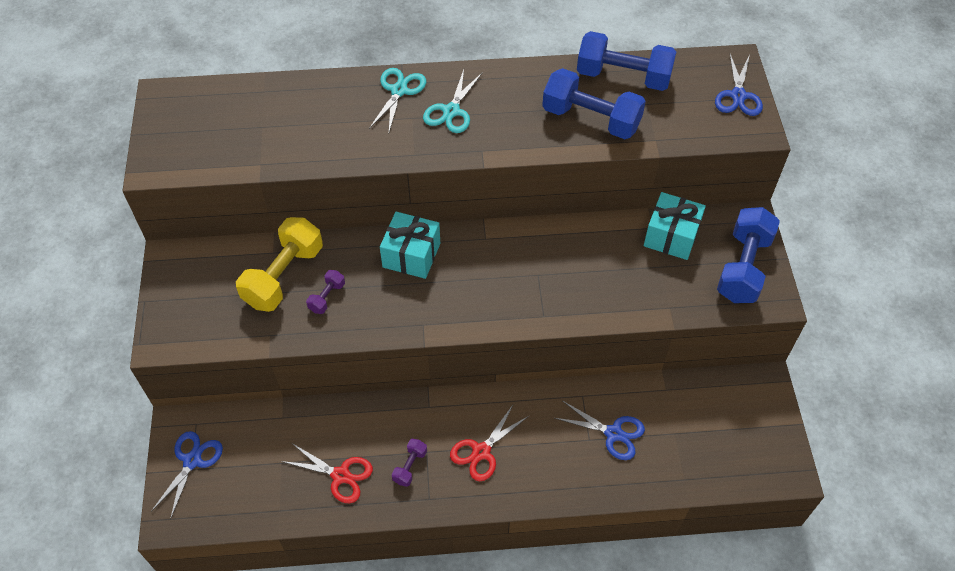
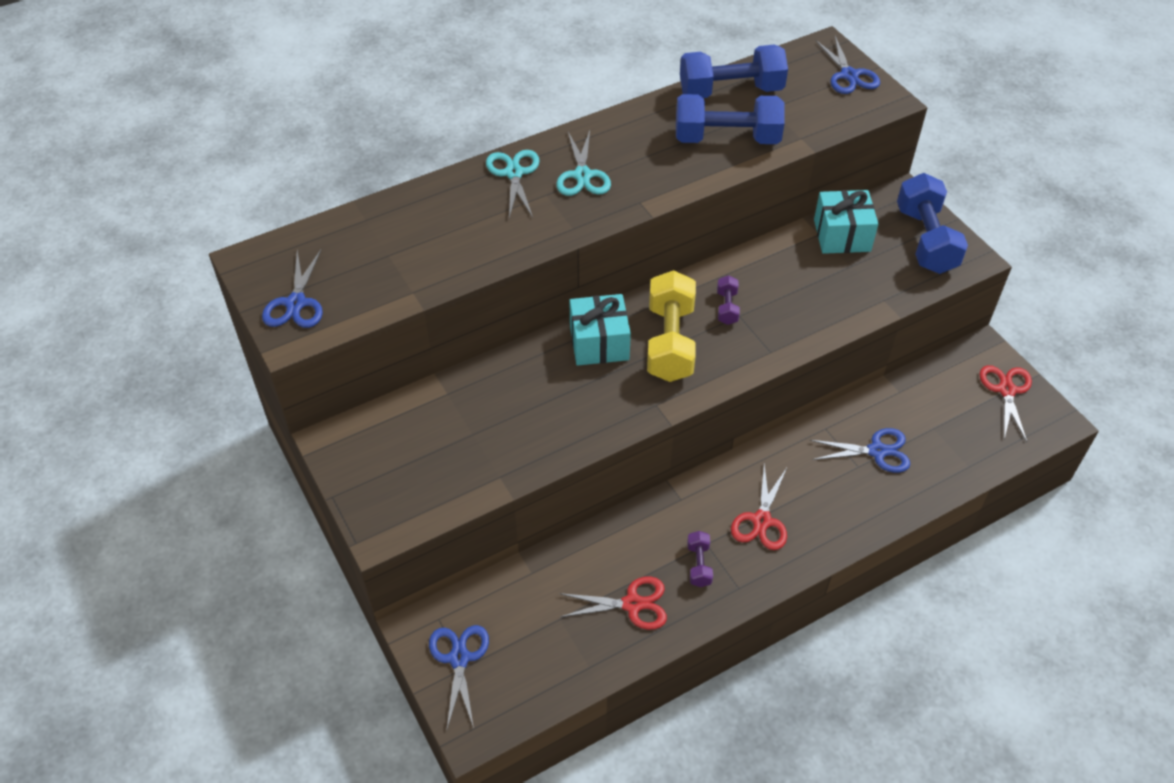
camera: 25 degrees left, 5 degrees down
yellow dumbbell [236,217,323,312] -> yellow dumbbell moved to [647,270,696,382]
purple dumbbell [306,270,345,314] -> purple dumbbell moved to [717,275,740,325]
none -> blue scissors [262,249,323,328]
none -> red scissors [979,365,1032,442]

